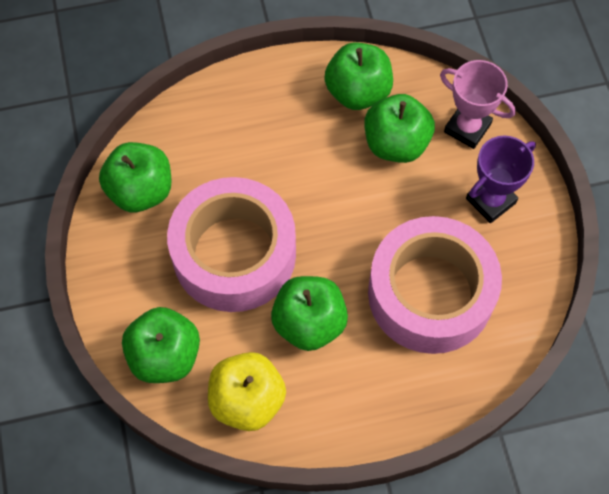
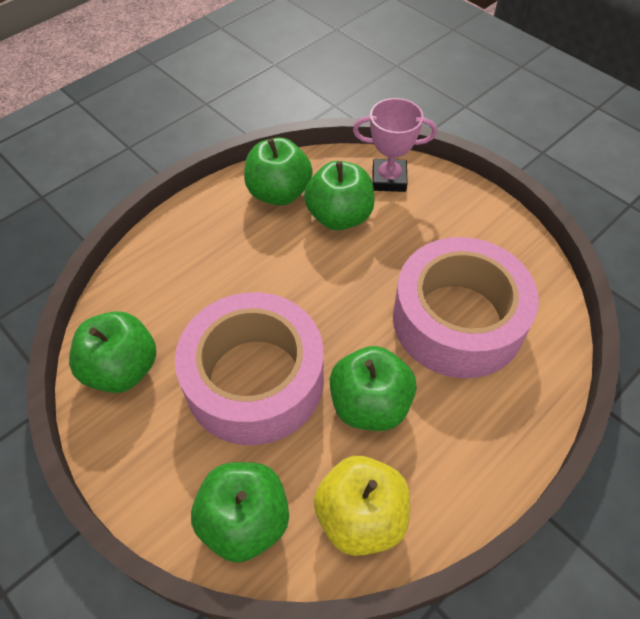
camera: 30 degrees left, 10 degrees down
purple trophy [466,136,536,223] -> none

